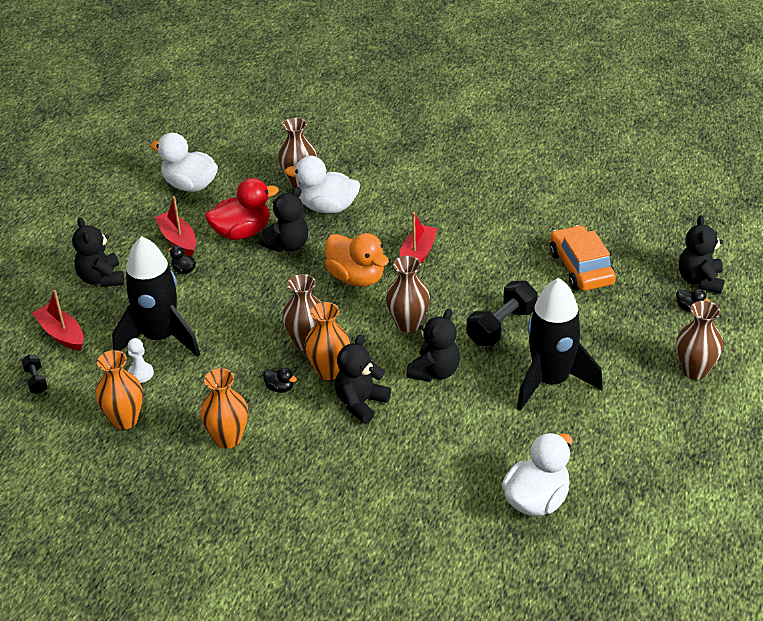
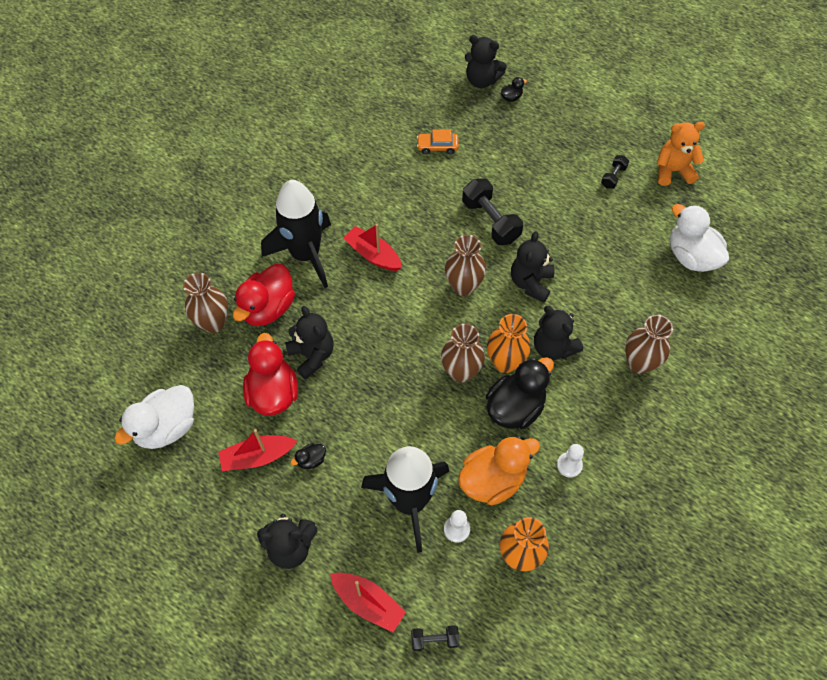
camera: 75 degrees left, 20 degrees up
red boat [32,290,84,351] -> red boat turned 120 degrees counterclockwise [330,573,406,632]
orange vase [200,368,248,449] -> white pawn [557,444,584,478]
black duck [263,368,297,393] -> black duck [486,357,554,429], size x2.29
white duck [285,156,360,213] -> red duck [233,264,295,326]
orange duck [325,233,389,287] -> orange duck moved to [458,436,540,505]
black teddy bear [406,309,460,382] -> black teddy bear turned 120 degrees counterclockwise [511,231,554,303]
black rocket [517,278,603,411] -> black rocket moved to [261,180,331,288]
orange car [550,225,616,291] -> orange car [417,129,459,154], size x0.55
brown vase [676,301,723,380] -> brown vase moved to [625,315,673,374]
none -> black dumbbell [601,155,629,189]
none -> orange teddy bear [657,122,705,186]

